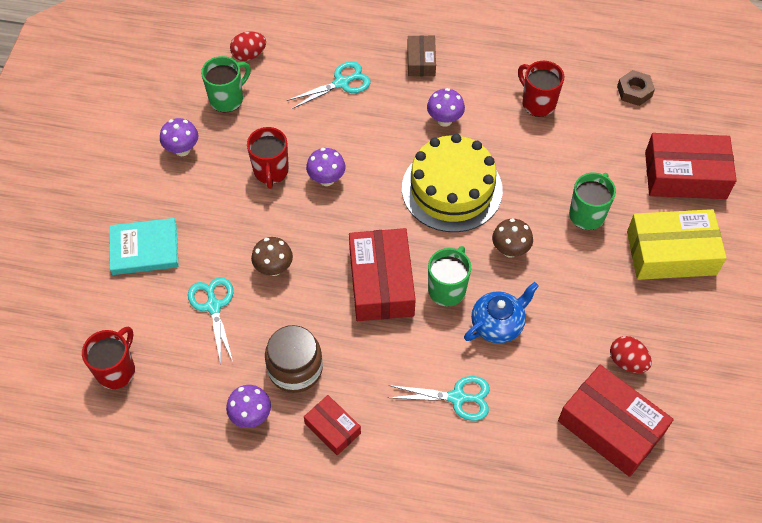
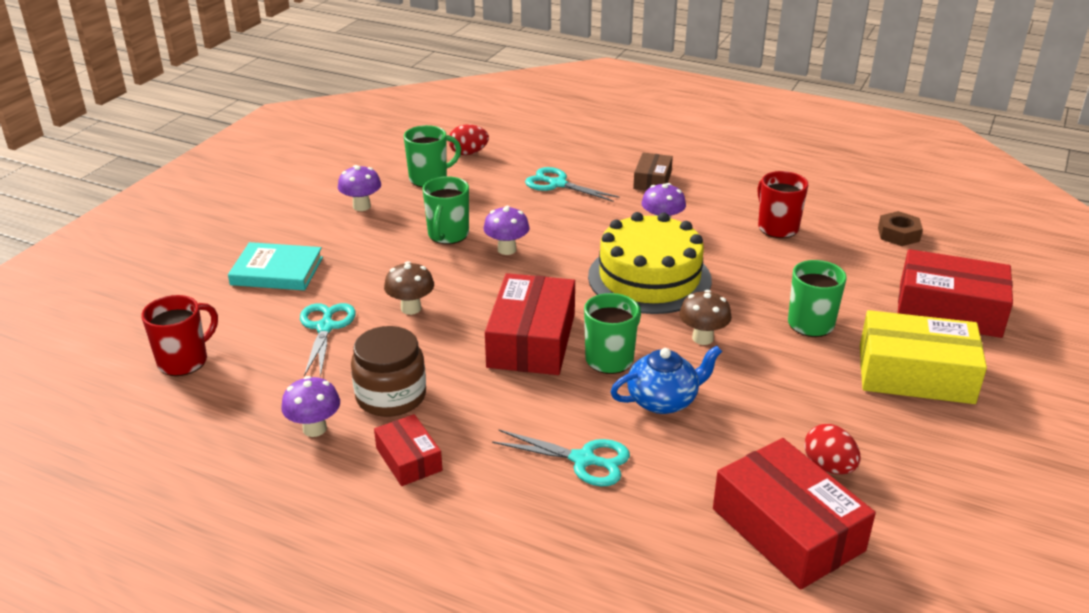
camera: 15 degrees right, 25 degrees down
red mug [247,127,289,189] -> green mug [422,176,469,244]
turquoise scissors [287,61,371,109] -> turquoise scissors turned 135 degrees counterclockwise [525,167,619,202]

